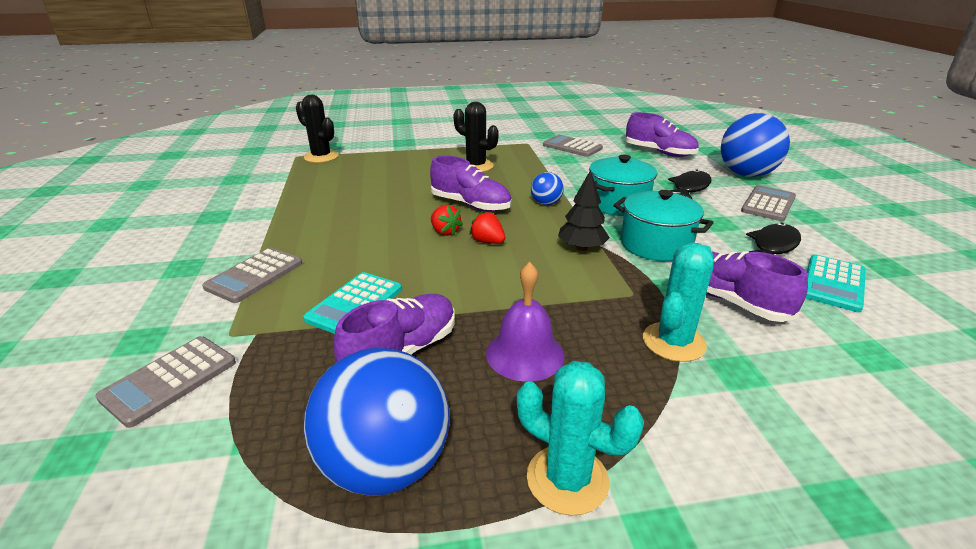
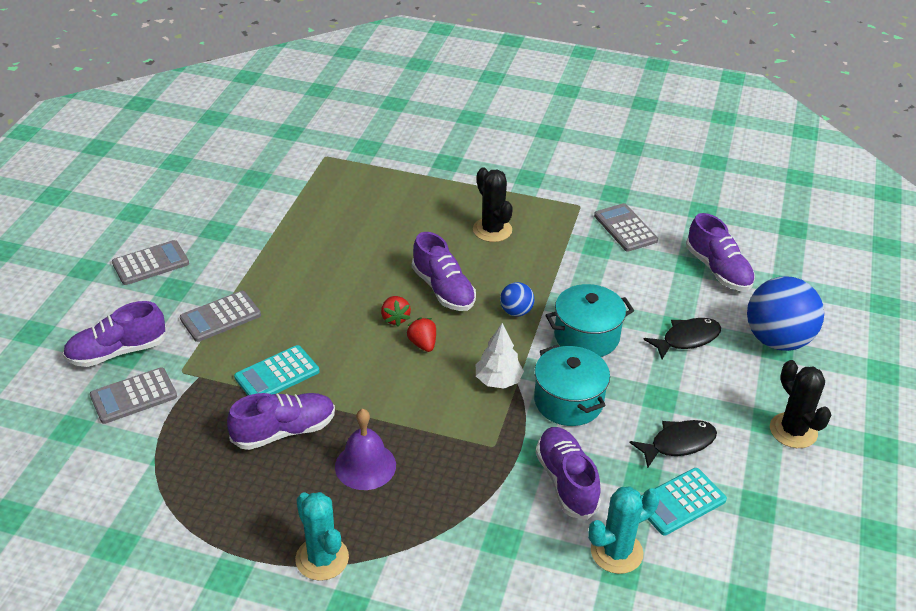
camera: 25 degrees right, 10 degrees up
black cactus [296,95,338,163] -> black cactus moved to [770,360,832,448]
blue ball [304,348,450,496] -> none
black tree [558,170,610,251] -> white tree [476,323,524,389]
turquoise cactus [643,242,714,362] -> turquoise cactus moved to [588,486,660,574]
grey calculator [741,185,796,221] -> grey calculator moved to [112,240,189,285]
none -> purple shoe [63,301,167,367]

